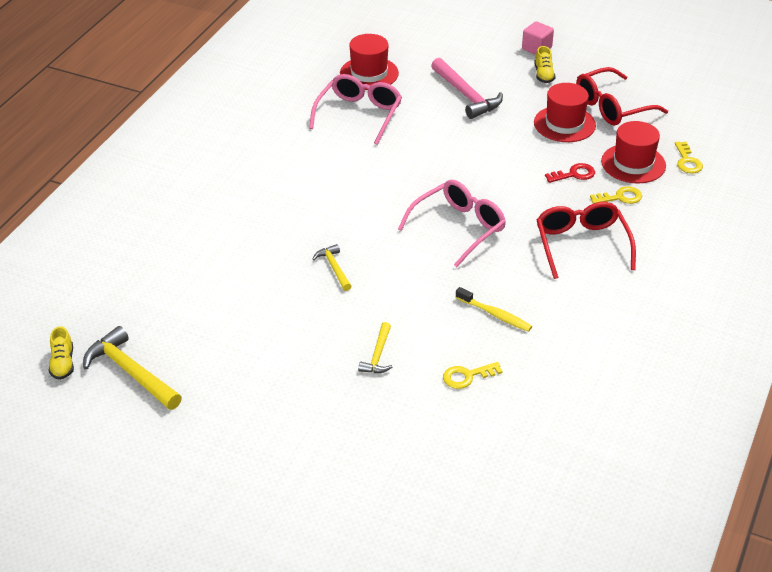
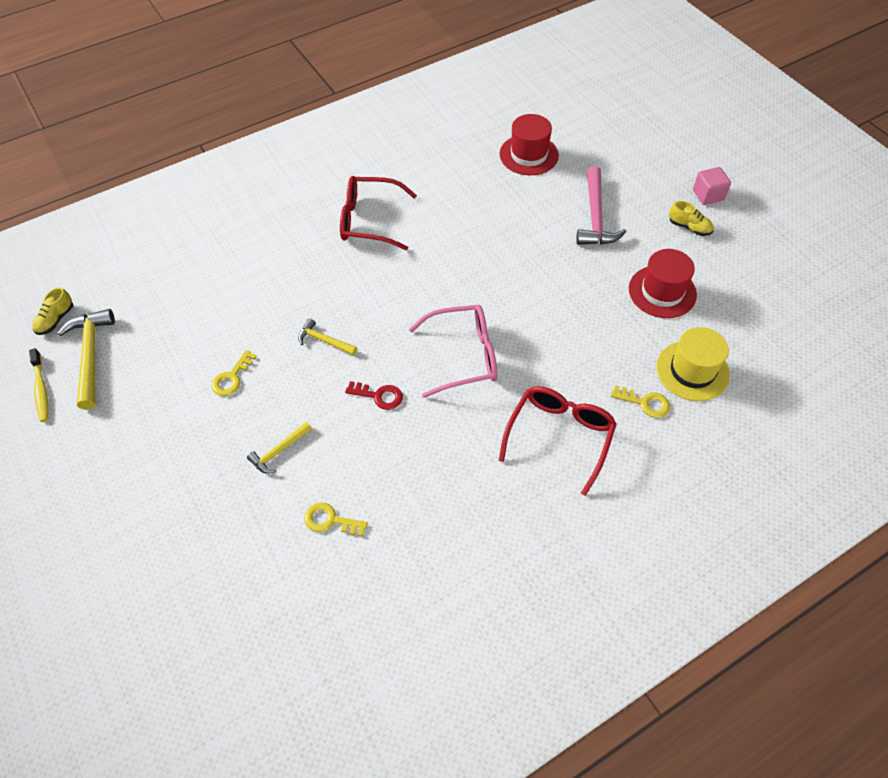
camera: 35 degrees right, 15 degrees up
pink glasses [309,74,402,145] -> none
yellow hammer [312,244,352,291] -> yellow hammer turned 75 degrees counterclockwise [298,318,357,355]
yellow toothbrush [456,287,532,332] -> yellow toothbrush moved to [29,348,49,422]
yellow shoe [534,46,556,83] -> yellow shoe turned 90 degrees counterclockwise [669,201,714,236]
red key [545,163,595,183] -> red key moved to [345,381,403,410]
red glasses [576,67,668,125] -> red glasses moved to [340,176,417,250]
red hat [601,121,666,183] -> yellow hat [656,327,730,401]
yellow key [675,142,703,173] -> yellow key moved to [211,350,257,396]

